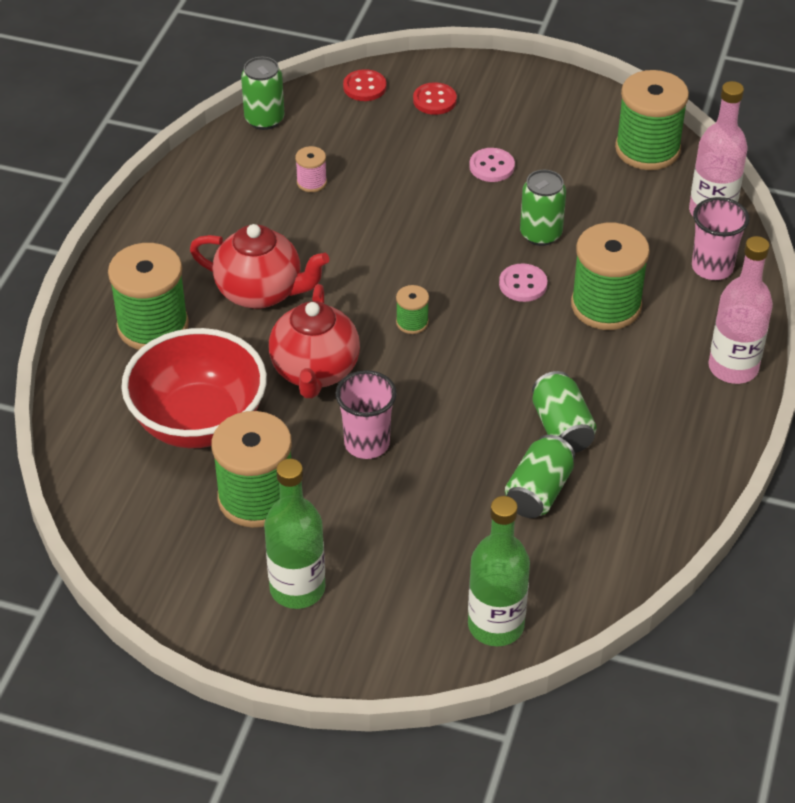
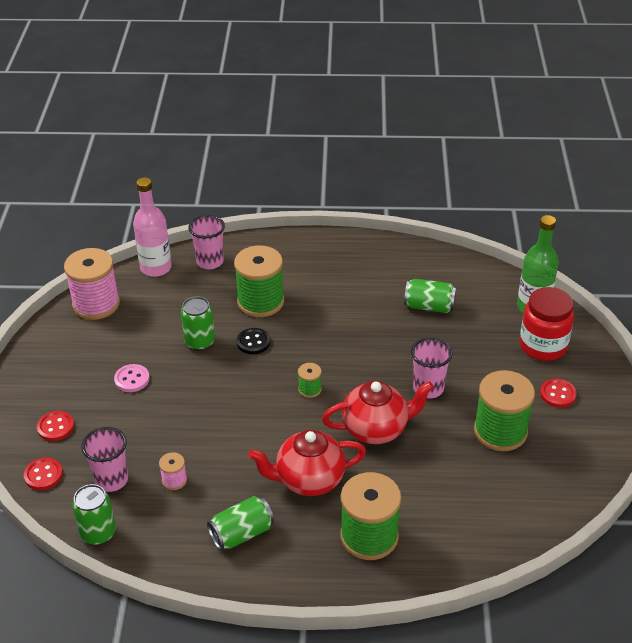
camera: 105 degrees left, 5 degrees down
red bowl [121,328,267,448] -> none
red teapot [190,224,329,309] -> red teapot turned 105 degrees counterclockwise [249,430,366,496]
green bottle [264,459,325,609] -> red button [540,379,577,408]
pink button [499,263,547,302] -> black button [237,328,270,354]
green can [532,371,597,453] -> green can moved to [207,496,274,550]
green spool [615,70,689,170] -> pink spool [64,248,120,320]
pink bottle [708,236,773,384] -> none
none -> pink cup [81,427,128,492]
none -> red jar [520,287,574,361]

